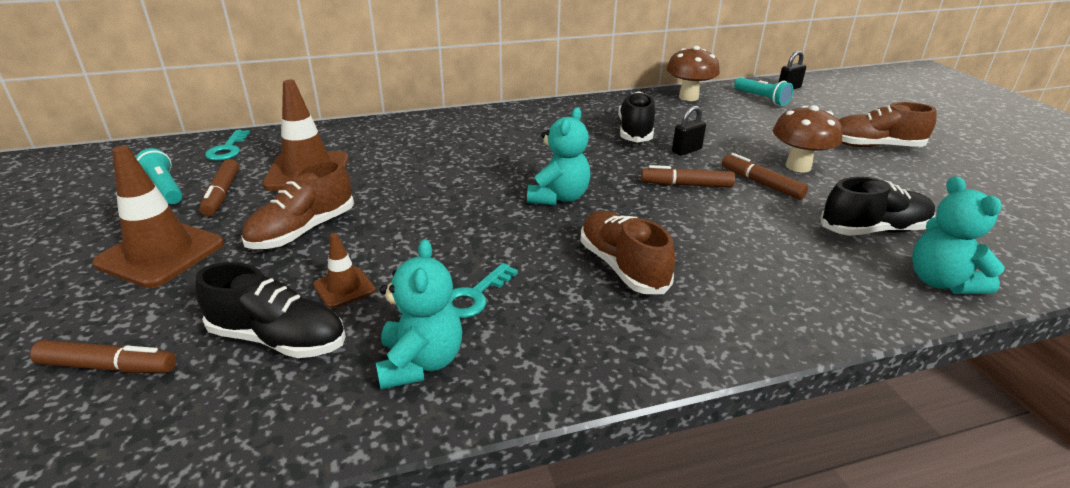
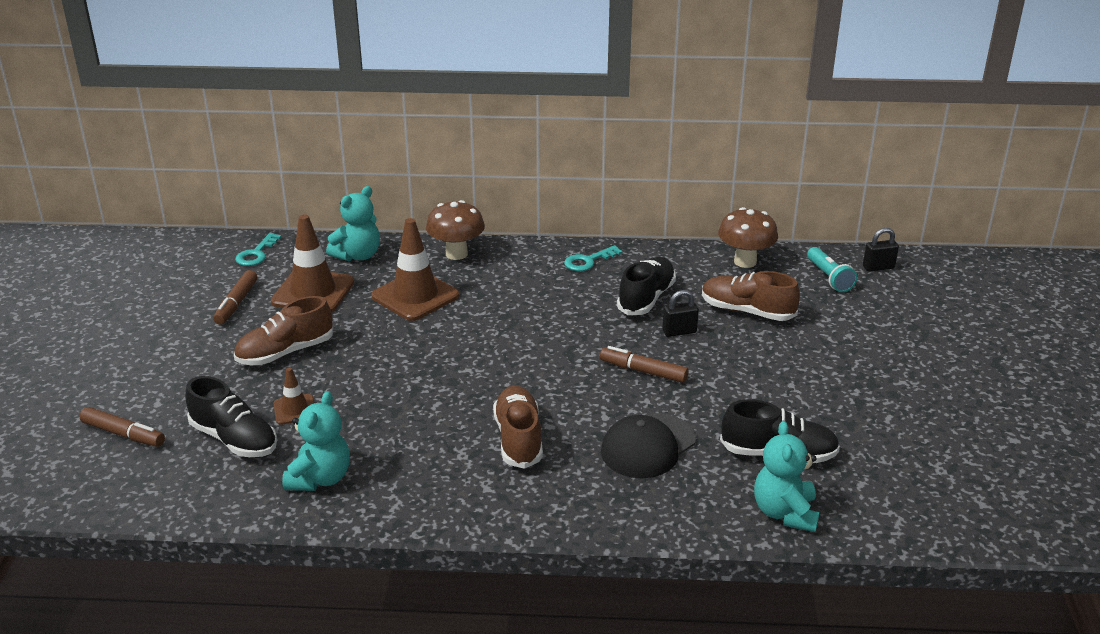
camera: 20 degrees right, 0 degrees up
brown traffic cone [92,146,224,288] -> brown traffic cone moved to [371,218,459,321]
turquoise flashlight [136,148,183,204] -> none
turquoise key [449,263,518,318] -> turquoise key moved to [564,245,623,271]
turquoise teddy bear [527,107,591,205] -> turquoise teddy bear moved to [326,186,380,261]
brown marker [722,153,808,200] -> none
brown mushroom [773,105,842,172] -> brown mushroom moved to [426,200,485,260]
brown shoe [839,102,937,147] -> brown shoe moved to [702,271,800,321]
none -> black cap [601,413,696,478]

